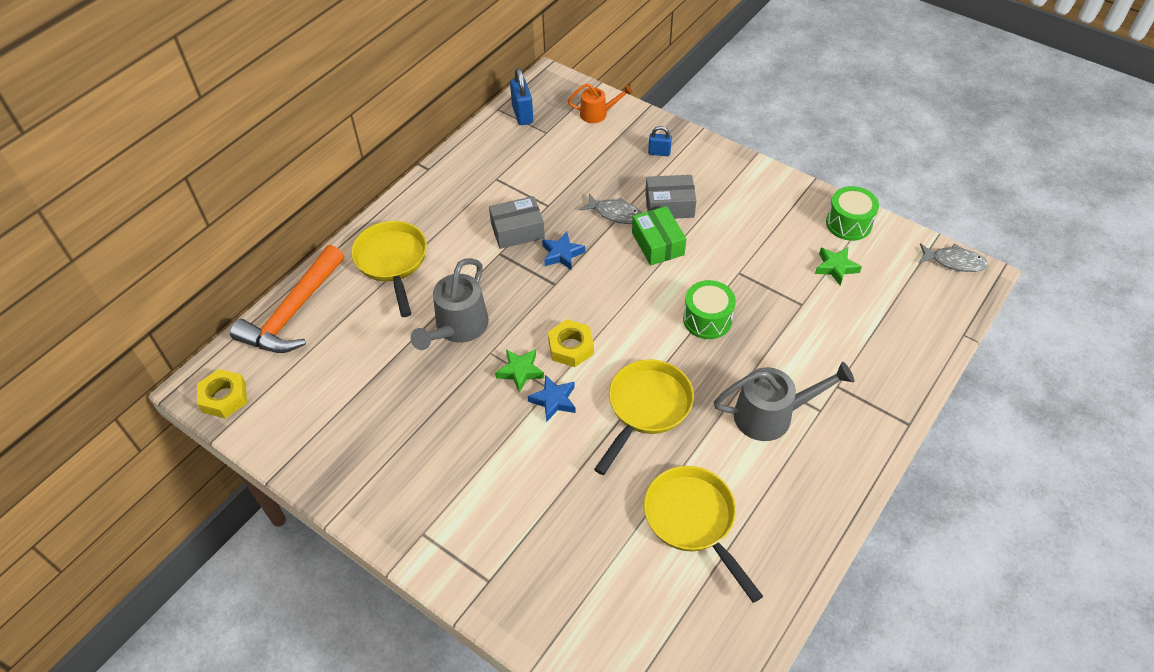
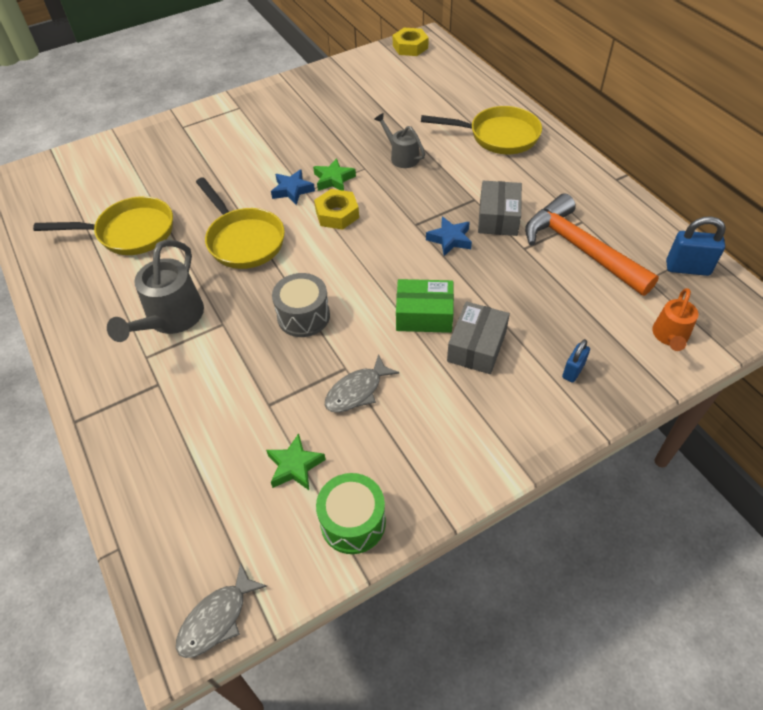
camera: 115 degrees right, 0 degrees up
orange hammer [230,245,344,353] -> orange hammer moved to [525,193,659,296]
grey watering can [410,258,489,350] -> grey watering can [374,113,425,168], size x0.61
grey fish [579,194,642,224] -> grey fish moved to [325,354,399,412]
green drum [683,280,736,339] -> grey drum [272,273,330,337]

